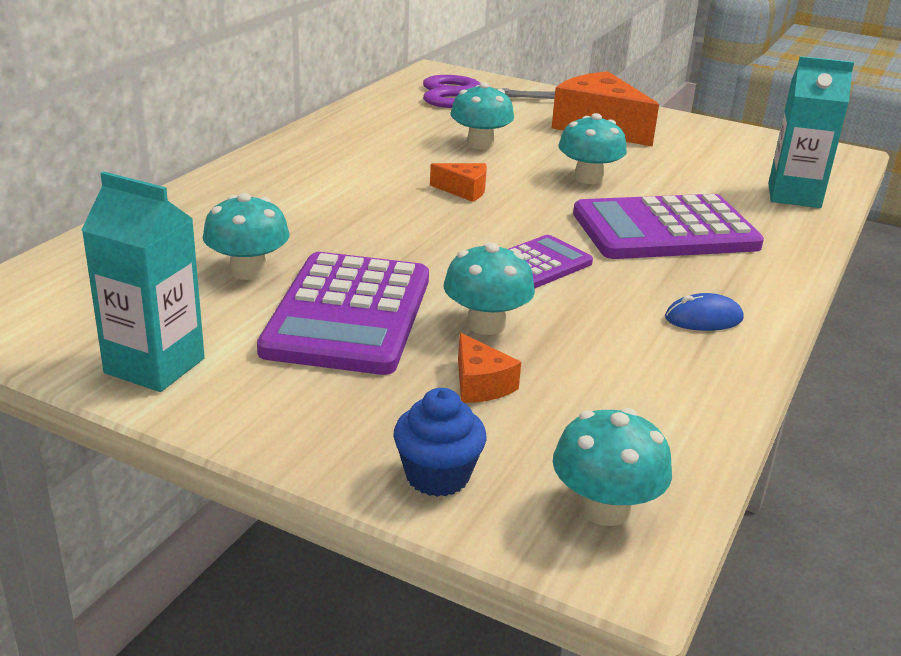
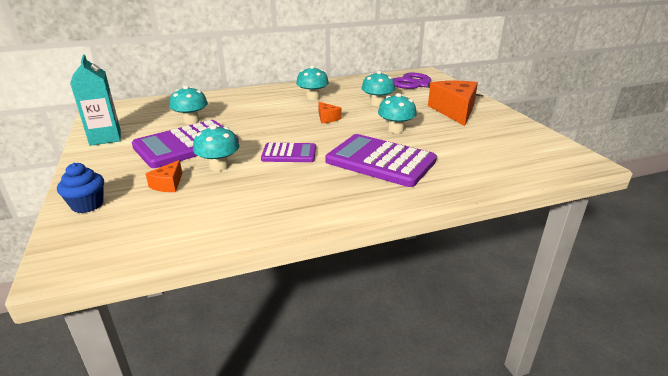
camera: 45 degrees right, 0 degrees up
turquoise mushroom [553,408,672,526] -> turquoise mushroom moved to [296,66,329,100]
blue mouse [665,293,744,331] -> none
turquoise carton [768,56,854,208] -> none

